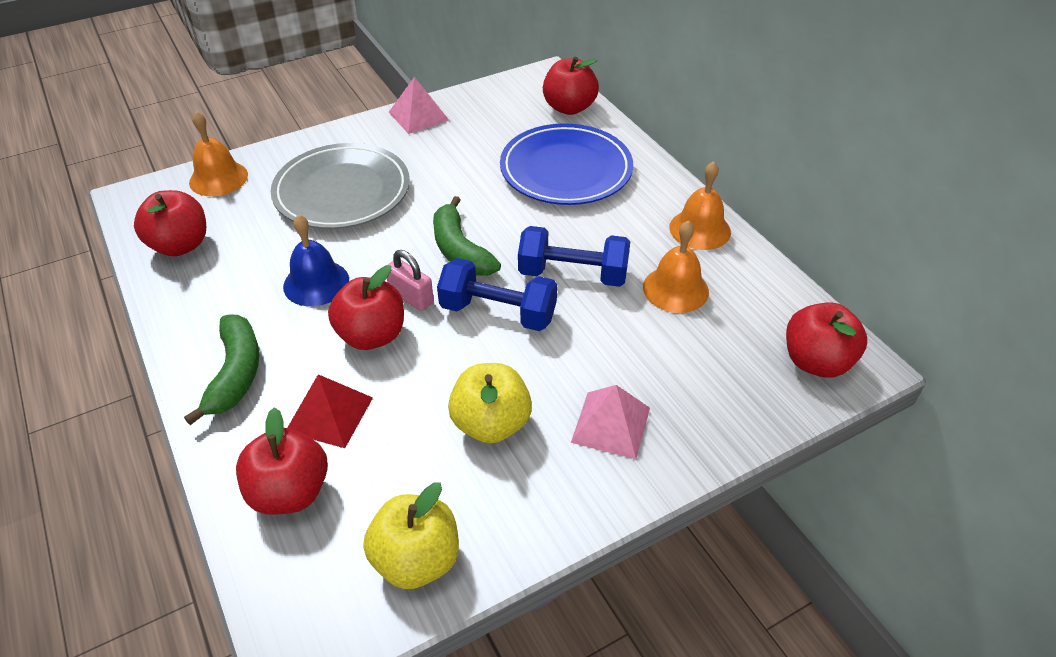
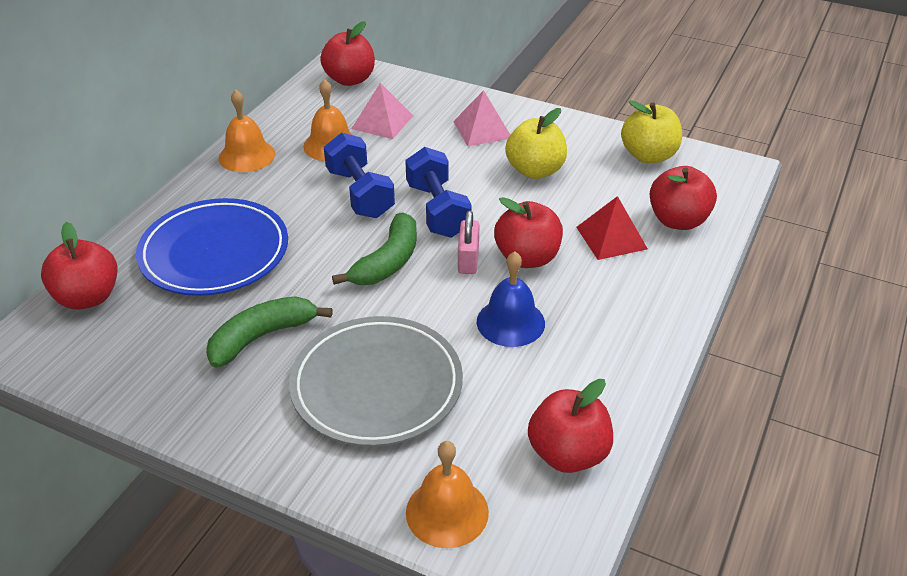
camera: 125 degrees left, 5 degrees down
green banana [184,315,259,425] -> green banana moved to [206,296,333,368]
pink pyramid [389,77,449,134] -> pink pyramid moved to [351,83,413,139]

